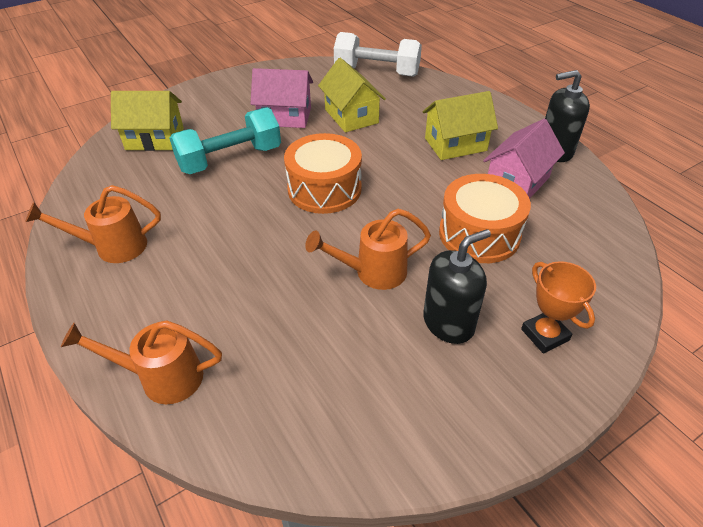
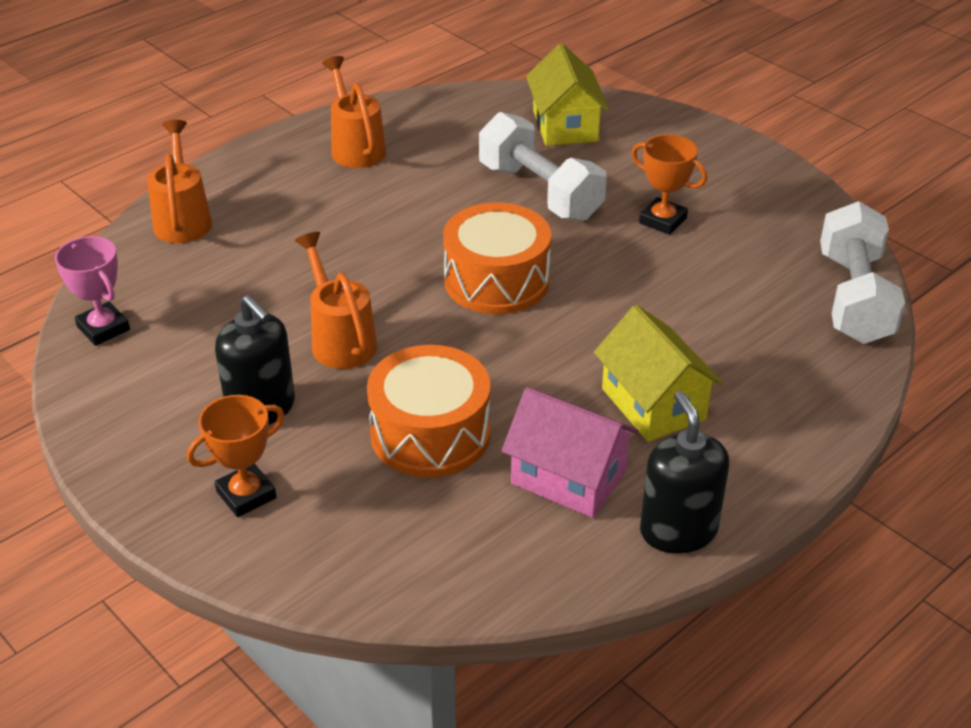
camera: 80 degrees right, 5 degrees down
turquoise dumbbell [170,107,281,174] -> white dumbbell [479,112,607,221]
pink house [251,68,313,128] -> orange trophy [631,134,707,235]
yellow house [318,58,386,132] -> none
none -> pink trophy [55,236,130,346]

